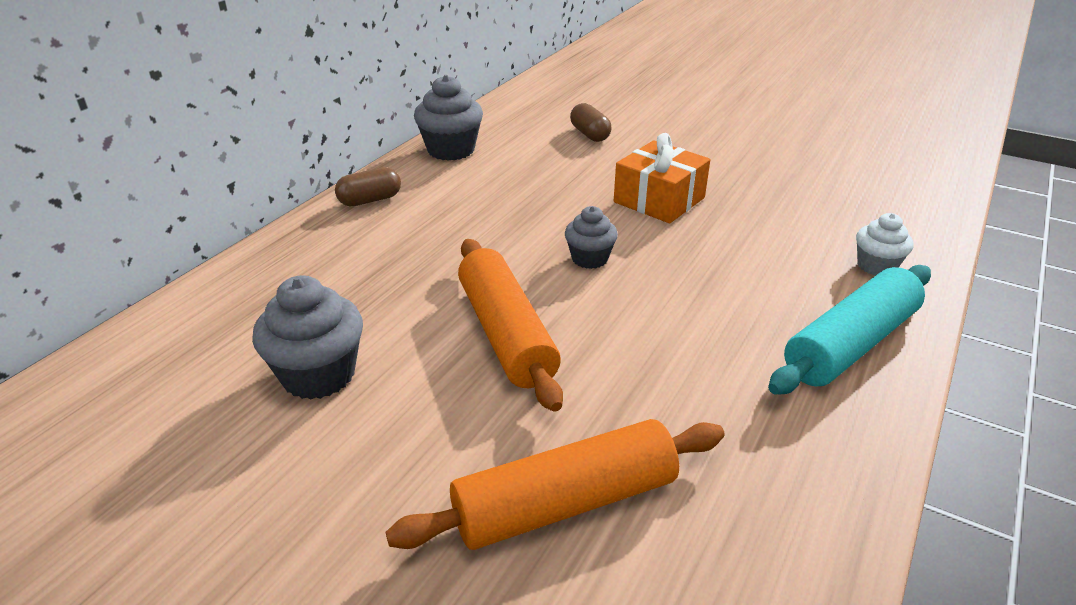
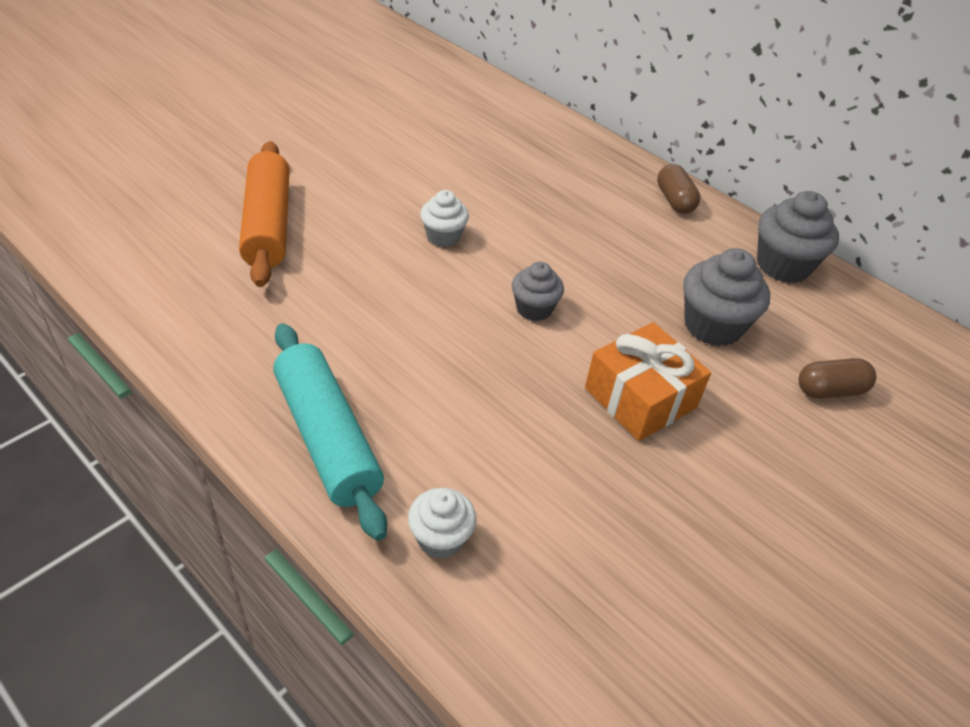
camera: 100 degrees right, 10 degrees up
grey cupcake [252,275,363,400] -> grey cupcake moved to [683,248,770,346]
orange rolling pin [458,239,563,412] -> white cupcake [420,190,469,247]

